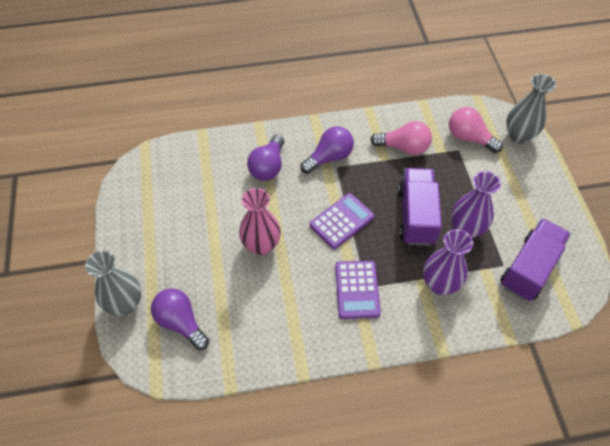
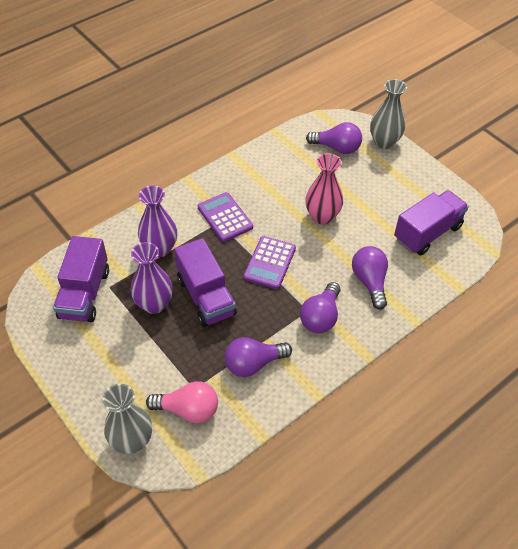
camera: 150 degrees right, 5 degrees down
pink light bulb [370,121,432,155] -> purple light bulb [225,337,292,377]
none -> purple truck [394,190,469,255]

